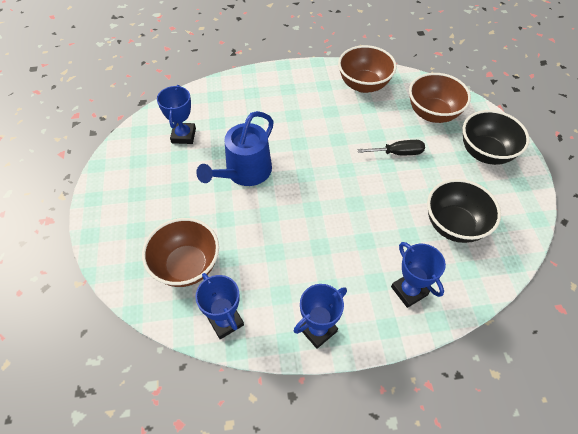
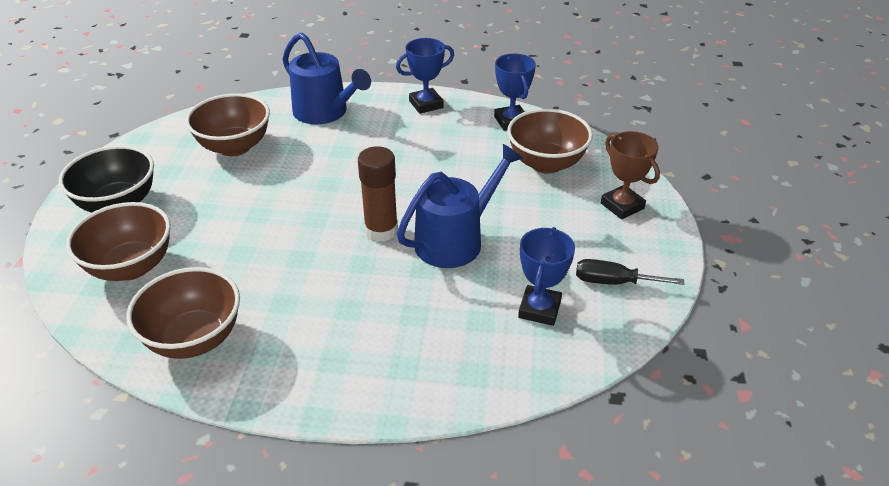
camera: 165 degrees left, 15 degrees down
black screwdriver [357,140,425,155] -> black screwdriver moved to [576,259,684,285]
blue trophy [391,242,446,308] -> blue watering can [282,32,371,124]
black bowl [427,179,501,243] -> brown bowl [186,93,270,156]
none -> brown glue stick [358,146,398,242]
none -> brown trophy [601,131,660,219]

